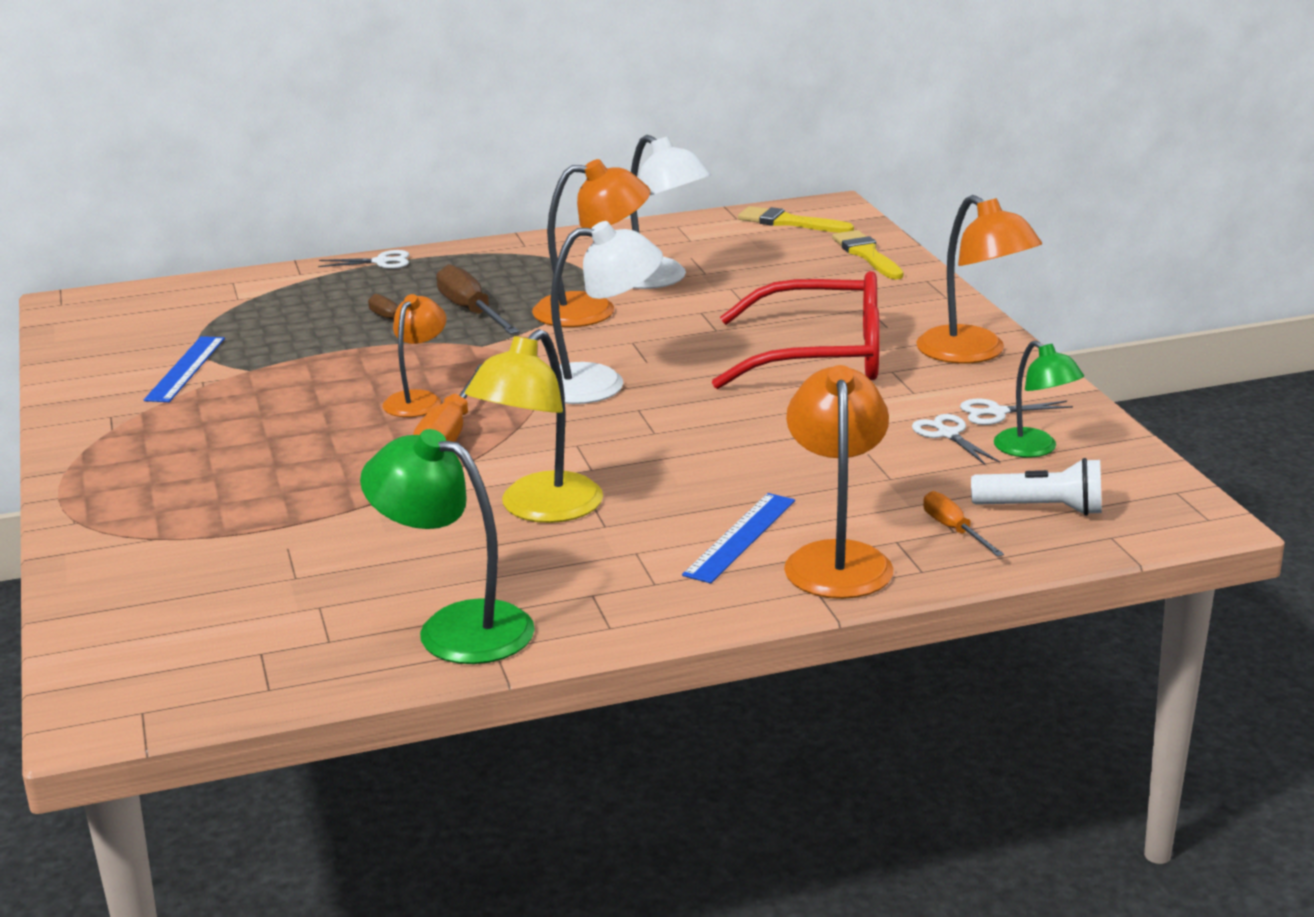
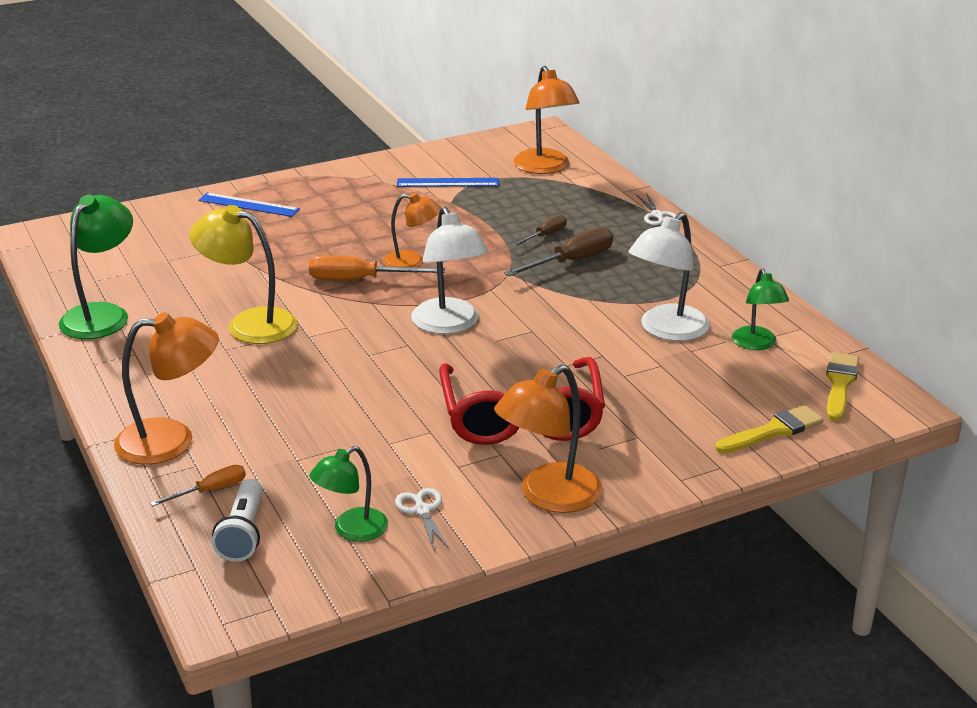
camera: 80 degrees right, 5 degrees up
orange lamp [532,159,650,327] -> orange lamp moved to [513,66,580,174]
blue ruler [682,493,795,583] -> blue ruler moved to [198,193,300,217]
white scissors [912,414,1000,465] -> none
none -> green lamp [732,269,789,350]

